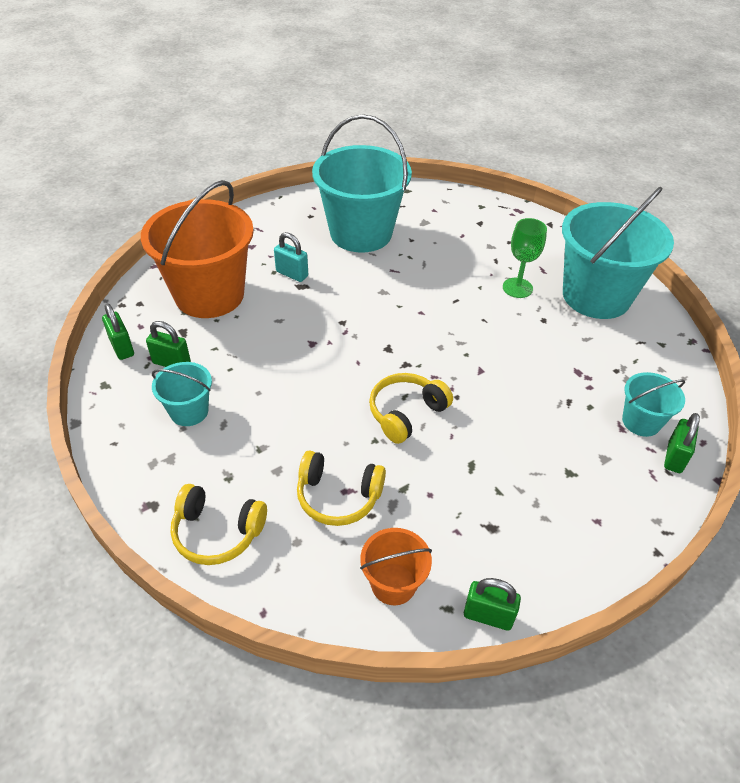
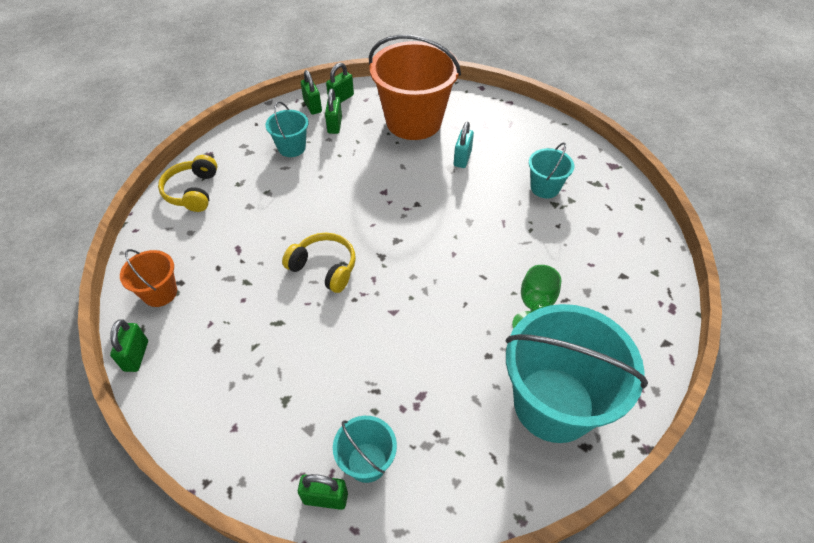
camera: 75 degrees right, 5 degrees up
yellow headphones [297,451,386,526] -> none
turquoise bucket [312,114,412,253] -> turquoise bucket [529,142,574,198], size x0.47
none -> green padlock [301,70,322,115]

